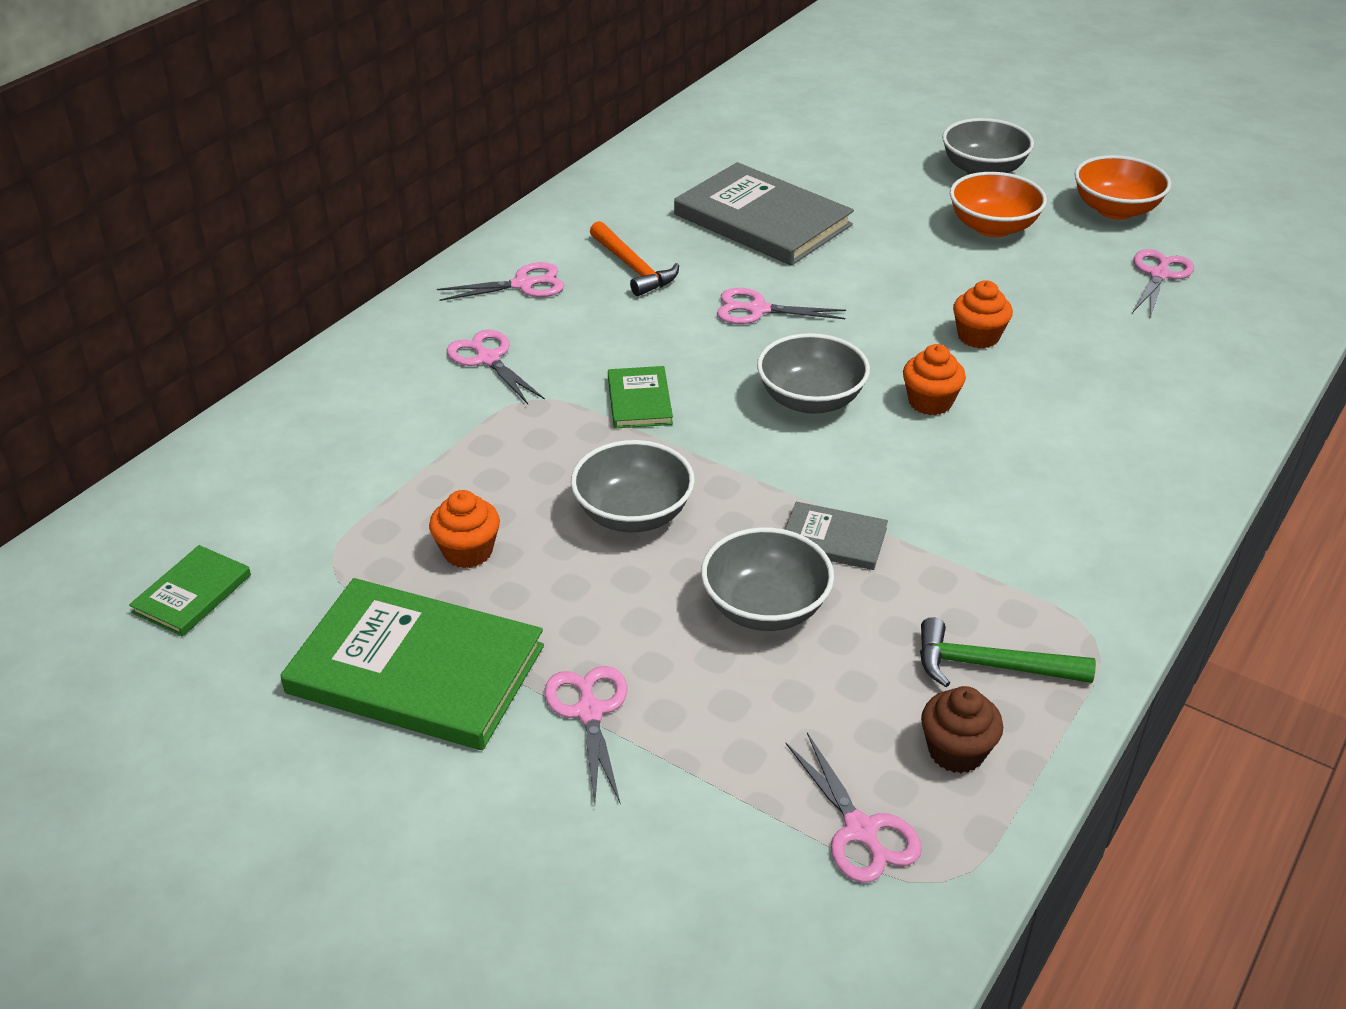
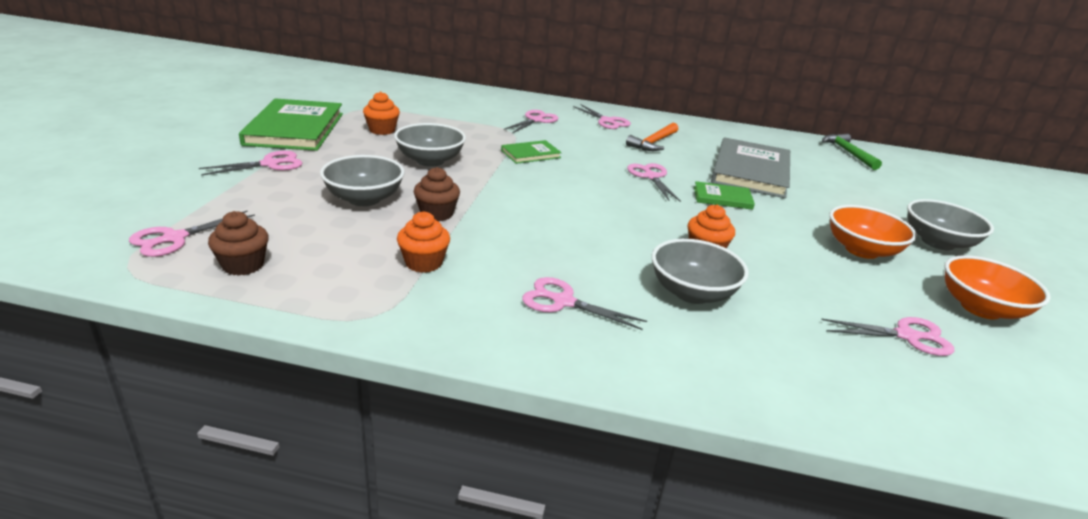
camera: 65 degrees right, 10 degrees down
green book [129,545,251,637] -> green book moved to [694,181,755,210]
grey bowl [757,333,870,414] -> grey bowl moved to [652,239,749,304]
grey book [785,502,888,570] -> brown cupcake [414,167,460,222]
orange cupcake [903,344,966,415] -> orange cupcake moved to [397,211,450,273]
green hammer [920,617,1096,687] -> green hammer moved to [822,134,882,170]
none -> pink scissors [522,277,647,330]

